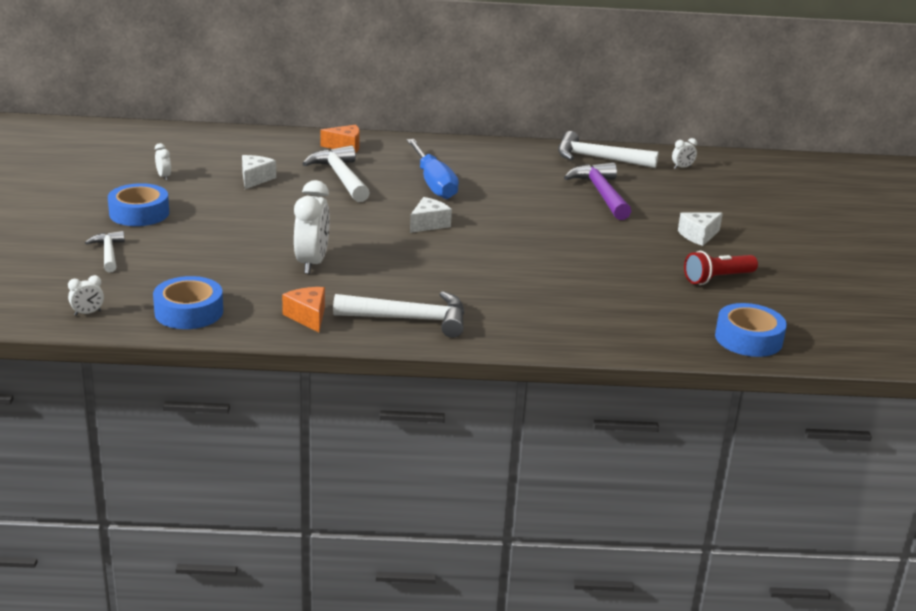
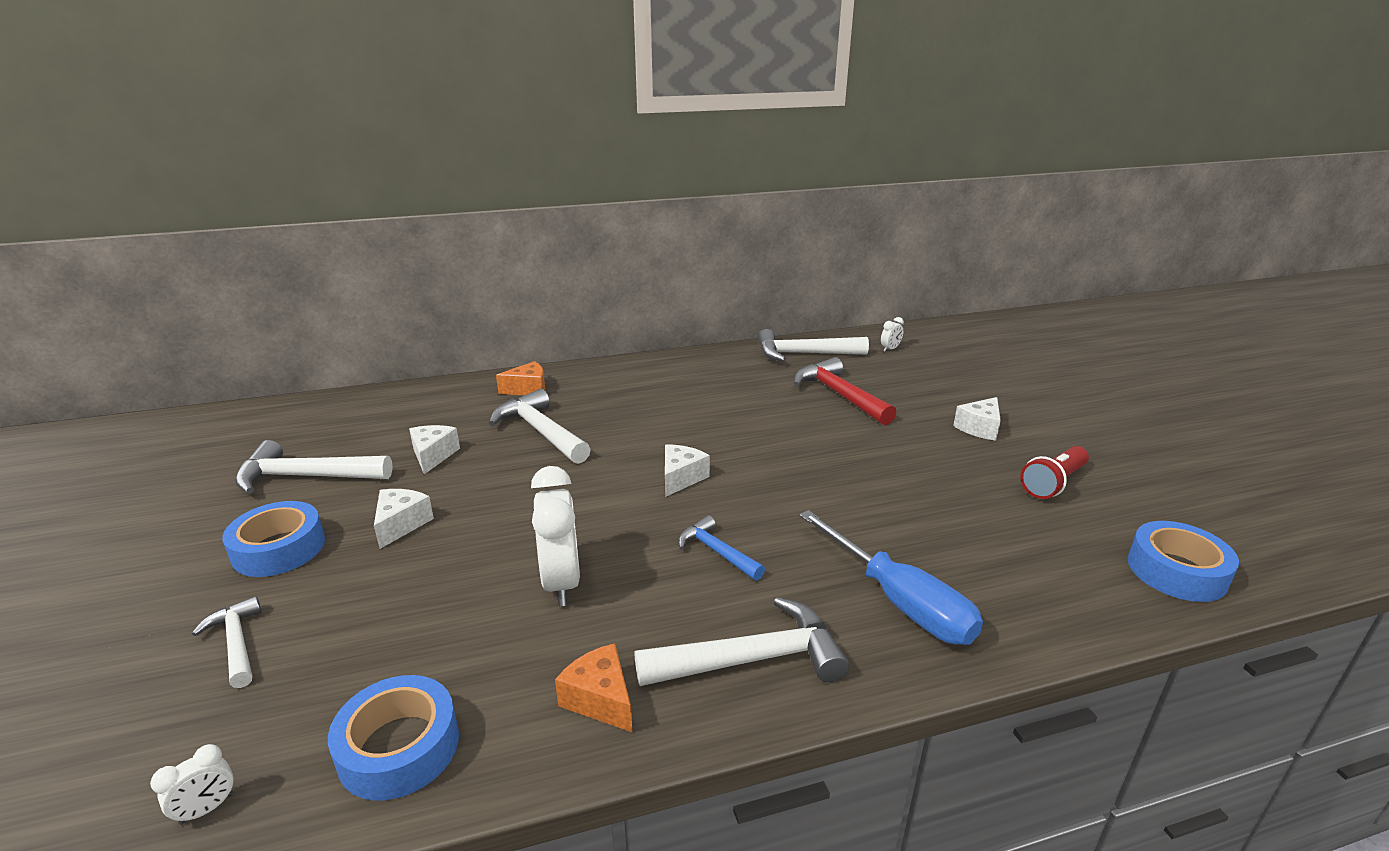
camera: 15 degrees left, 0 degrees up
white clock [155,143,171,180] -> white hammer [235,440,393,494]
blue screwdriver [407,139,459,199] -> blue screwdriver moved to [799,510,983,645]
purple hammer [564,162,631,220] -> red hammer [794,357,896,425]
none -> white cheese [374,489,434,549]
none -> blue hammer [678,515,765,580]

